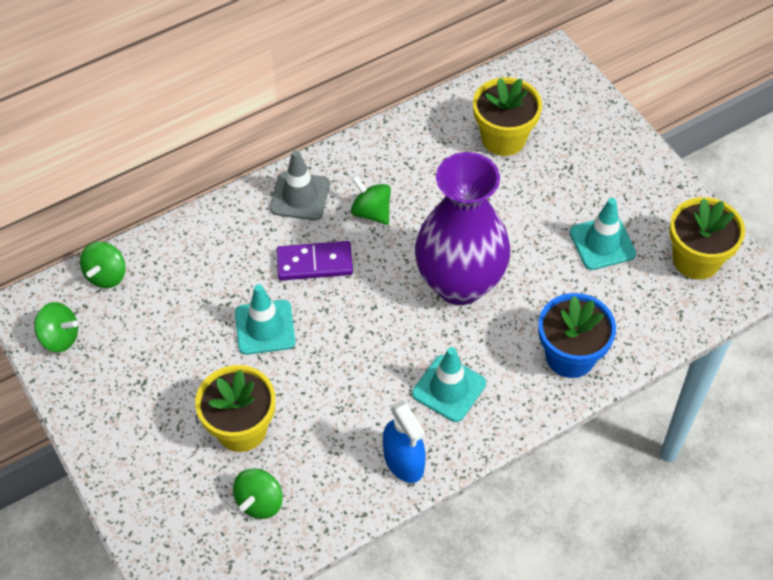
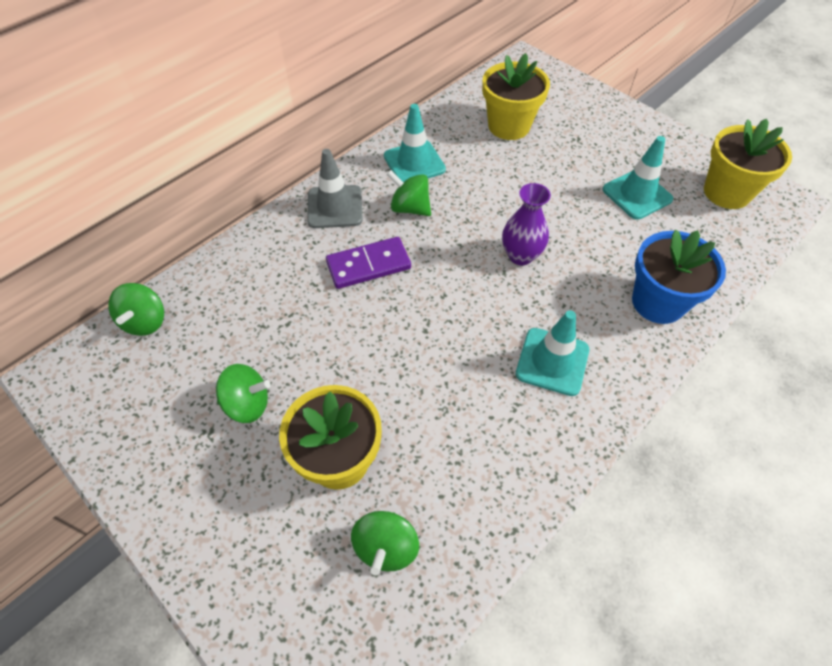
camera: 15 degrees left, 0 degrees up
green spinning top [34,302,78,352] -> green spinning top moved to [216,364,271,423]
turquoise traffic cone [235,284,295,355] -> turquoise traffic cone moved to [384,104,446,182]
blue spray bottle [383,400,426,483] -> none
purple vase [415,152,510,305] -> purple vase [502,183,551,265], size x0.47

